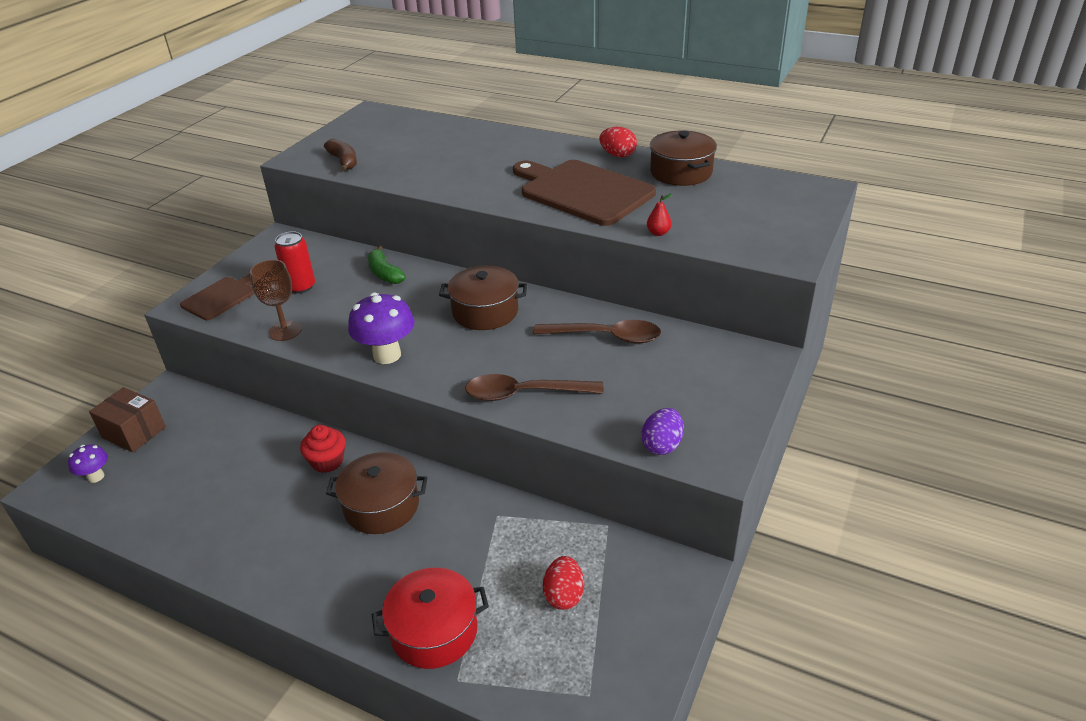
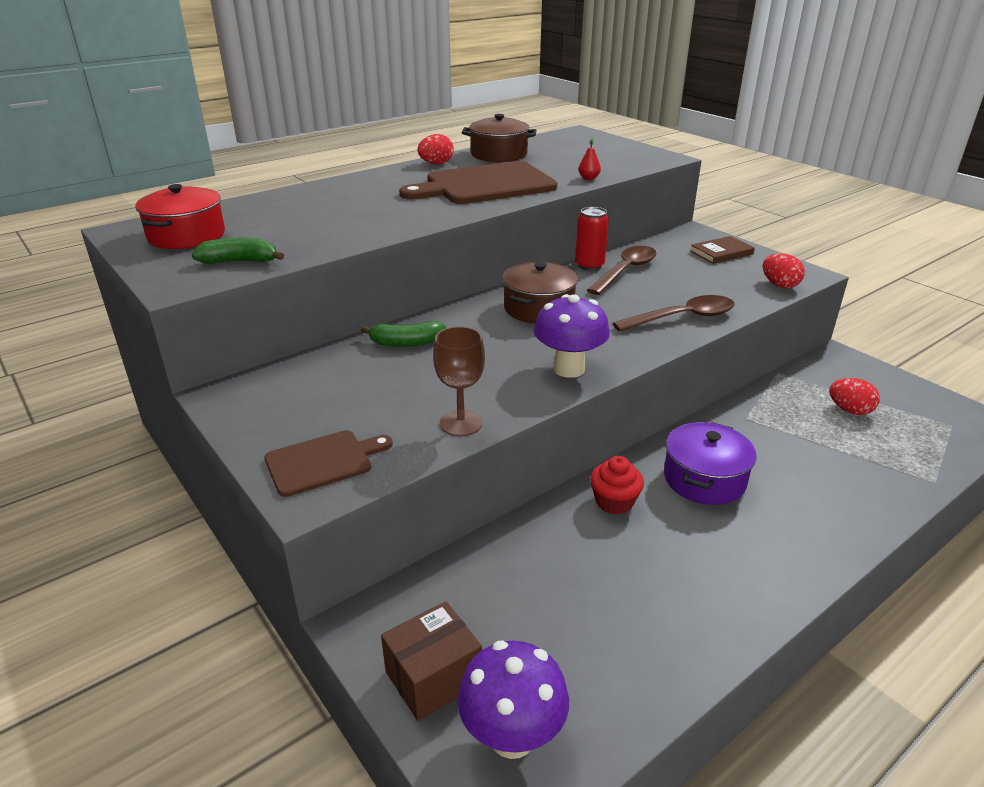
camera: 65 degrees left, 5 degrees down
purple mushroom [68,444,108,483] -> purple mushroom [457,641,569,759], size x1.82
brown cutting board [180,274,255,320] -> brown cutting board turned 90 degrees clockwise [264,430,393,497]
red can [274,231,315,294] -> red can moved to [575,207,609,270]
brown banana [324,139,357,172] -> green banana [192,238,284,264]
brown pot [326,452,428,534] -> purple pot [664,422,757,505]
red pot [372,568,489,669] -> red pot moved to [135,184,225,249]
brown spoon [465,374,604,401] -> brown spoon turned 135 degrees counterclockwise [613,295,734,331]
purple egg [641,408,684,455] -> red egg [763,253,805,288]
none -> brown book [690,236,755,264]

